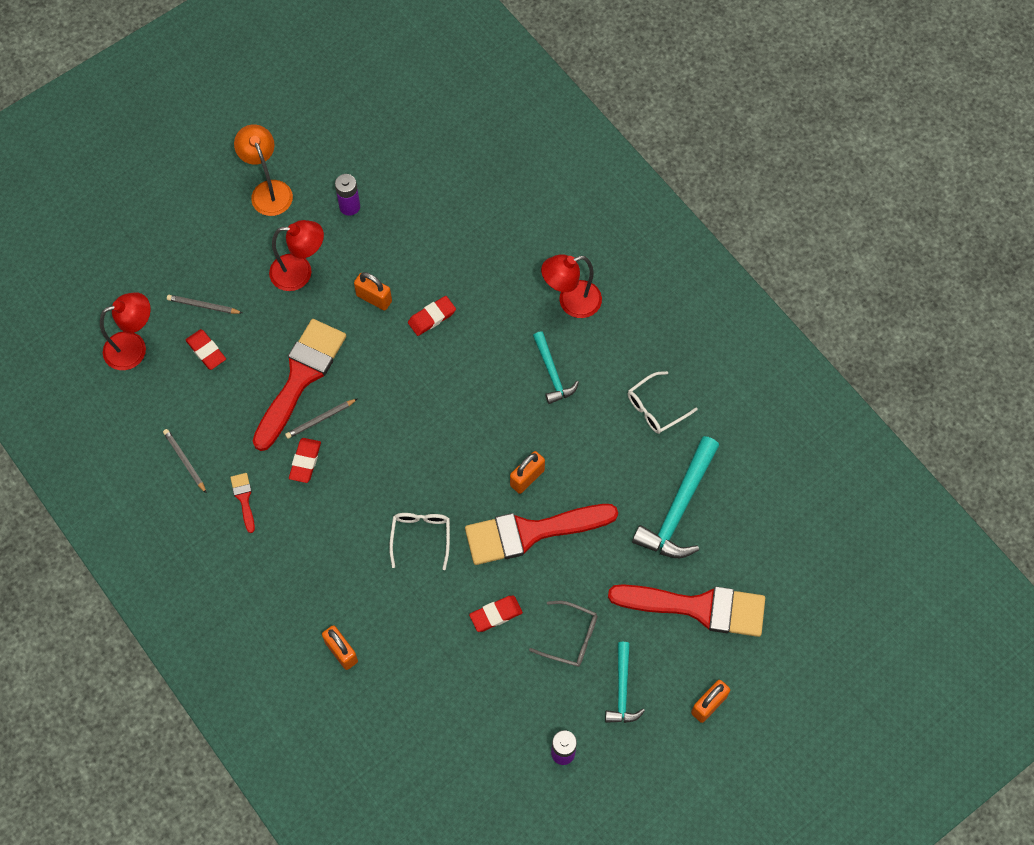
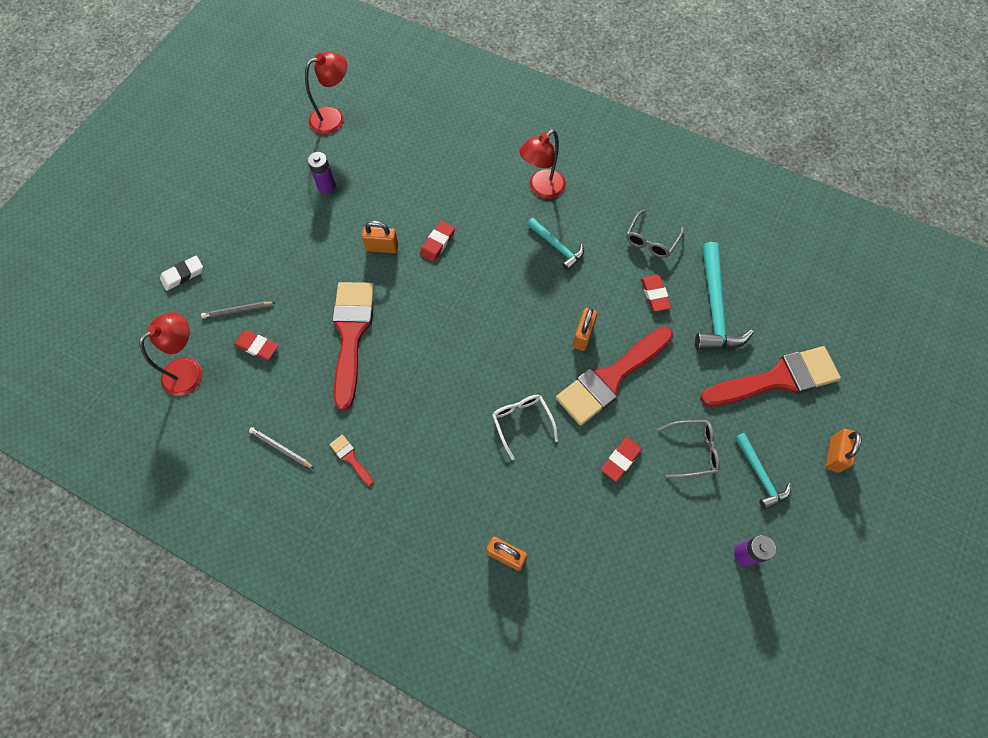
camera: 25 degrees left, 0 degrees up
orange lamp [234,124,293,216] -> none
red lamp [269,220,324,291] -> red lamp moved to [305,52,347,134]
grey pencil [285,398,358,439] -> none
red eraser [289,438,321,483] -> red eraser moved to [641,275,671,312]
white glasses [628,371,698,434] -> grey glasses [626,209,684,258]
none -> white eraser [160,255,203,291]

